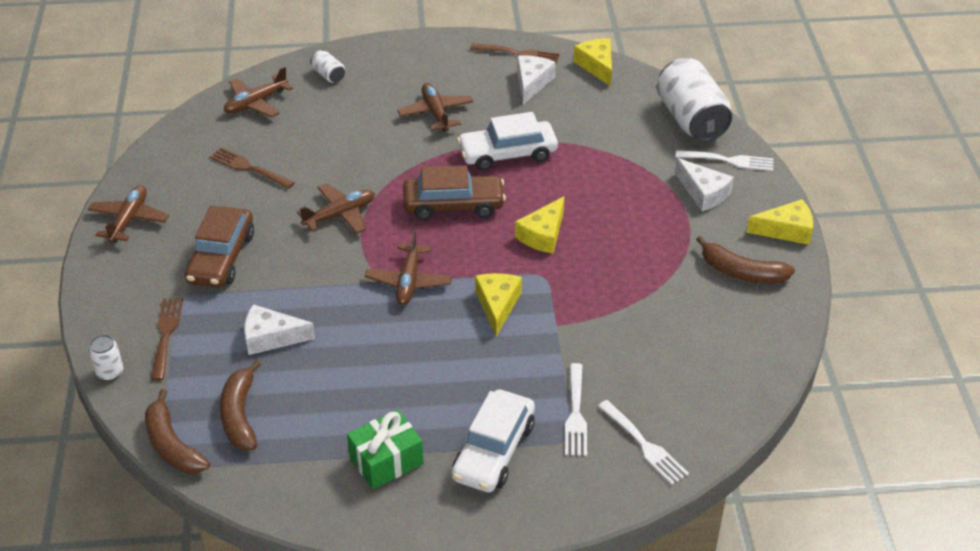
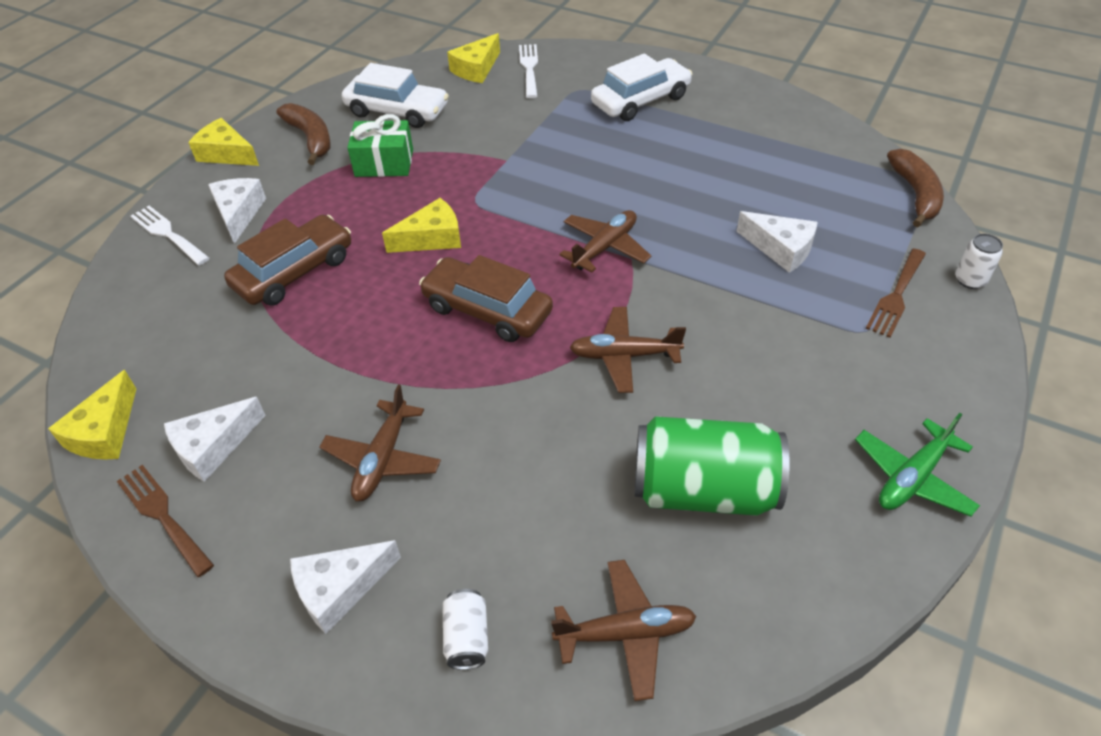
camera: 145 degrees left, 5 degrees up
brown plane [88,185,169,243] -> green plane [855,413,980,517]
brown car [185,206,254,288] -> brown car moved to [224,215,351,306]
brown fork [209,147,294,189] -> green can [635,416,789,516]
brown banana [220,360,261,450] -> none
green gift [347,409,424,489] -> green gift moved to [347,114,413,177]
white car [457,112,558,171] -> white car moved to [342,63,449,128]
yellow cheese [475,273,522,336] -> yellow cheese moved to [447,33,500,83]
white fork [565,363,587,456] -> none
white can [657,58,732,142] -> none
none -> white cheese [290,540,401,634]

